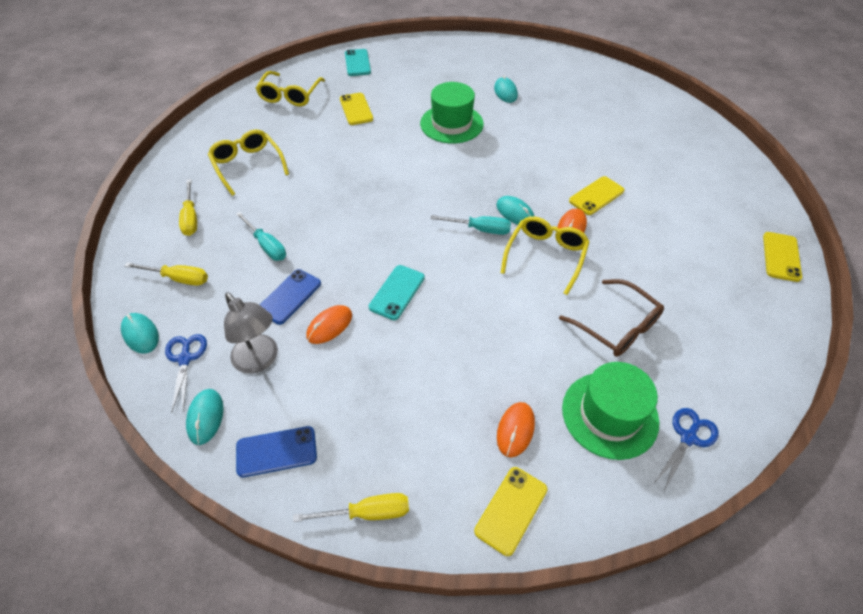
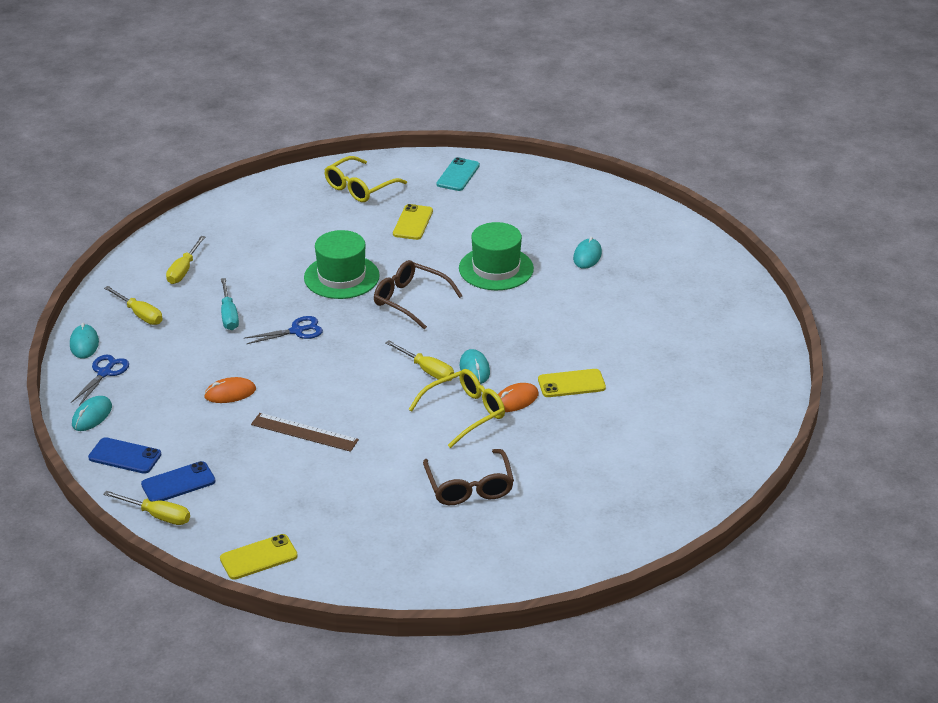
camera: 30 degrees right, 15 degrees down
yellow glasses [208,130,289,196] -> none
grey lamp [224,292,278,374] -> none
blue phone [260,269,321,325] -> blue phone moved to [141,461,216,502]
turquoise phone [369,265,425,320] -> none
turquoise screwdriver [430,215,511,235] -> yellow screwdriver [386,340,454,381]
orange mouse [497,402,535,458] -> none
green hat [562,362,659,460] -> green hat moved to [304,230,380,299]
blue scissors [655,408,719,491] -> blue scissors moved to [245,316,323,344]
yellow phone [763,232,802,282] -> none
none -> brown ruler [251,413,359,452]
none -> brown glasses [374,260,463,329]

